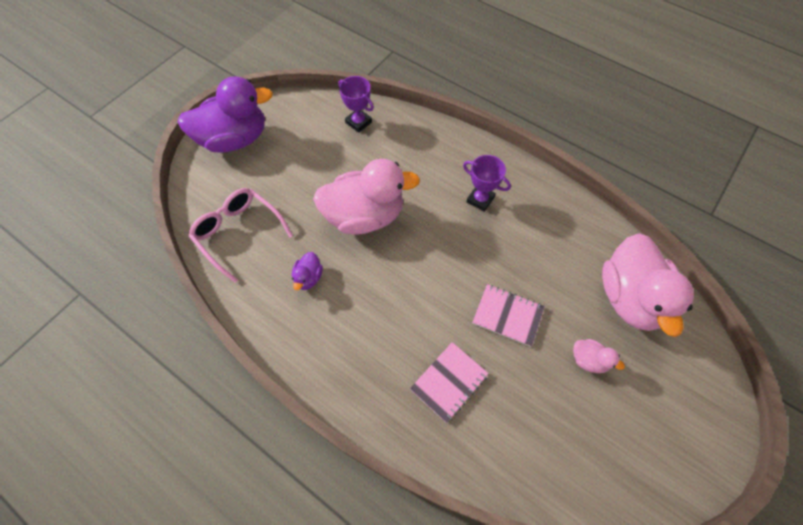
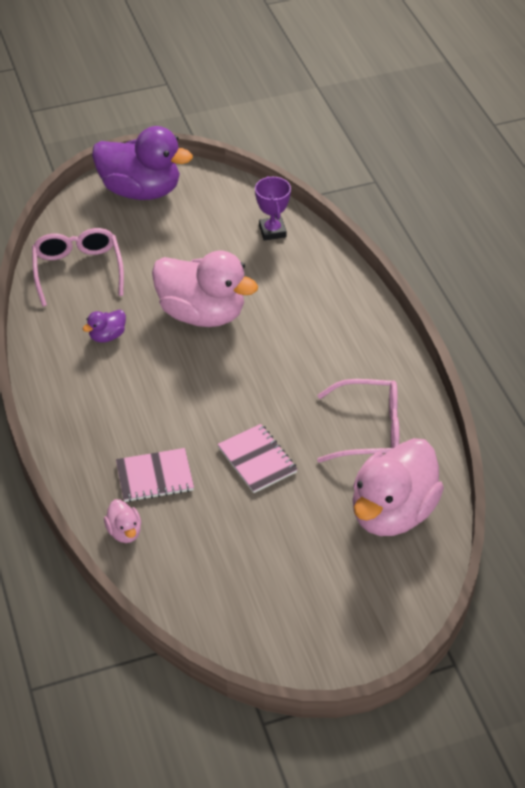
camera: 35 degrees right, 15 degrees down
purple trophy [463,155,511,212] -> none
pink duck [573,339,625,373] -> pink duck moved to [104,499,141,543]
none -> pink glasses [317,379,399,463]

